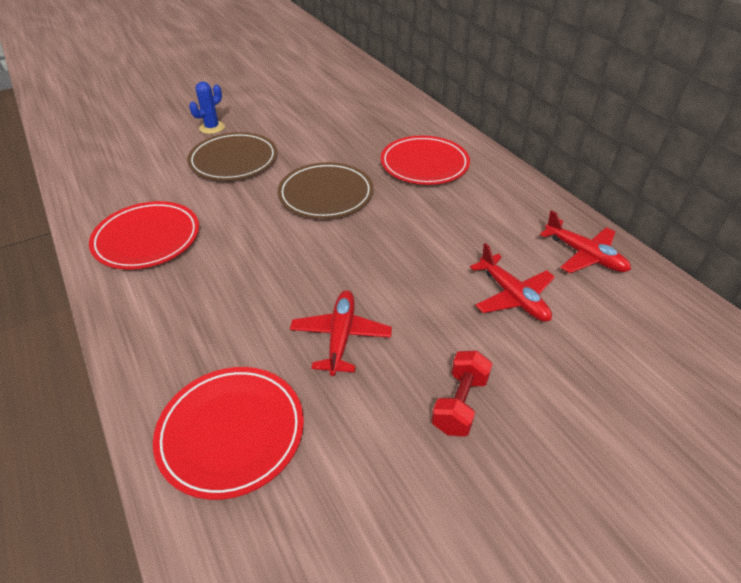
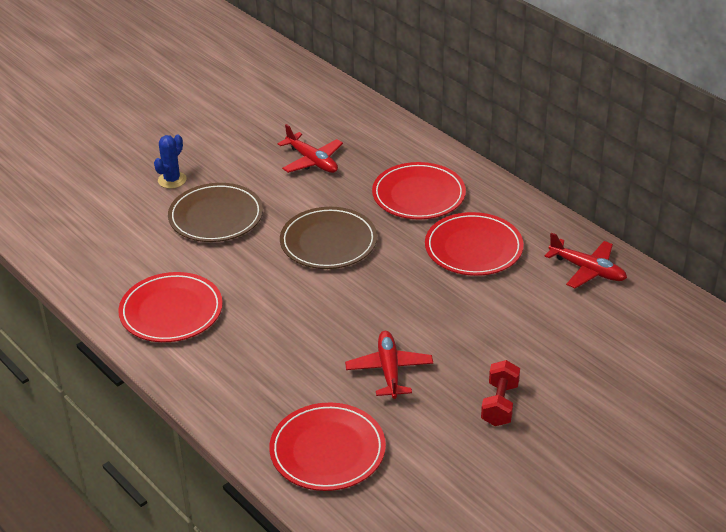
camera: 10 degrees left, 5 degrees down
red plane [470,243,555,322] -> red plane moved to [277,124,343,173]
none -> red plate [425,212,524,276]

